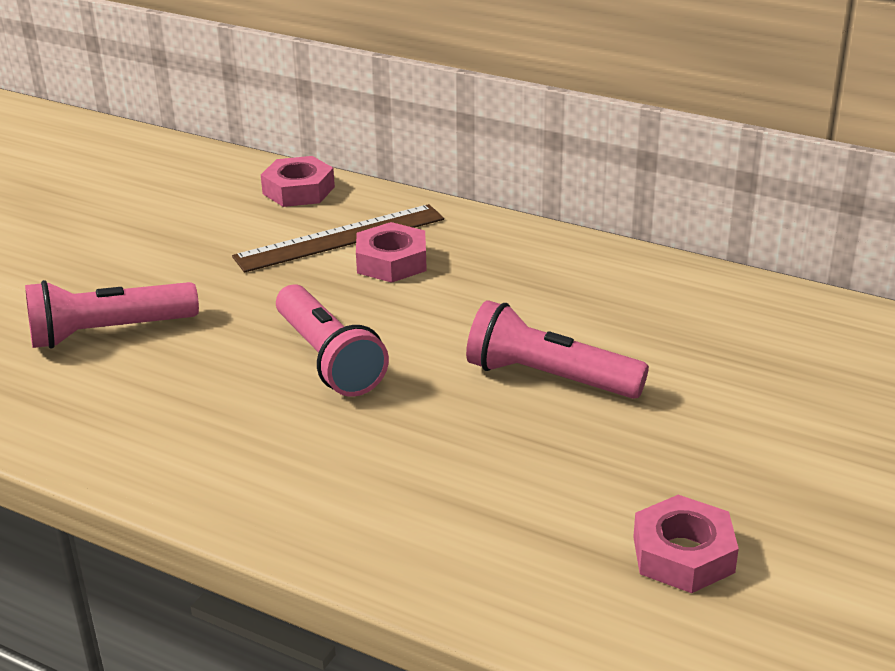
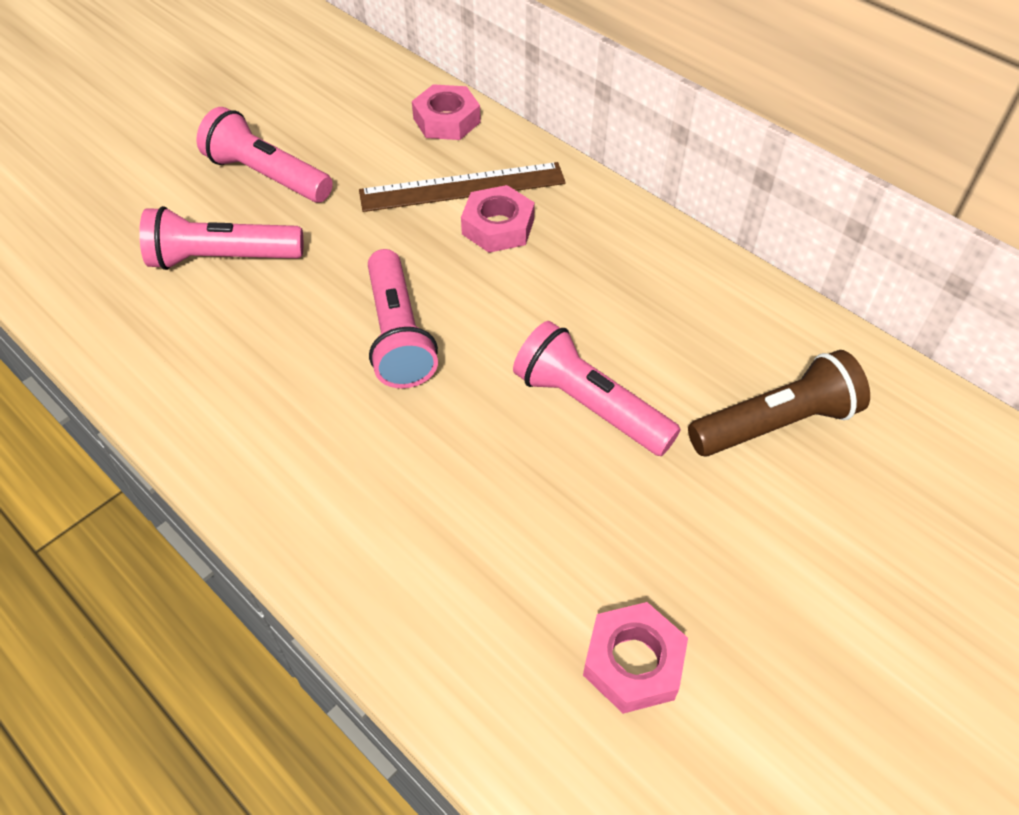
camera: 15 degrees right, 20 degrees up
none -> pink flashlight [196,107,333,203]
none -> brown flashlight [688,350,870,457]

